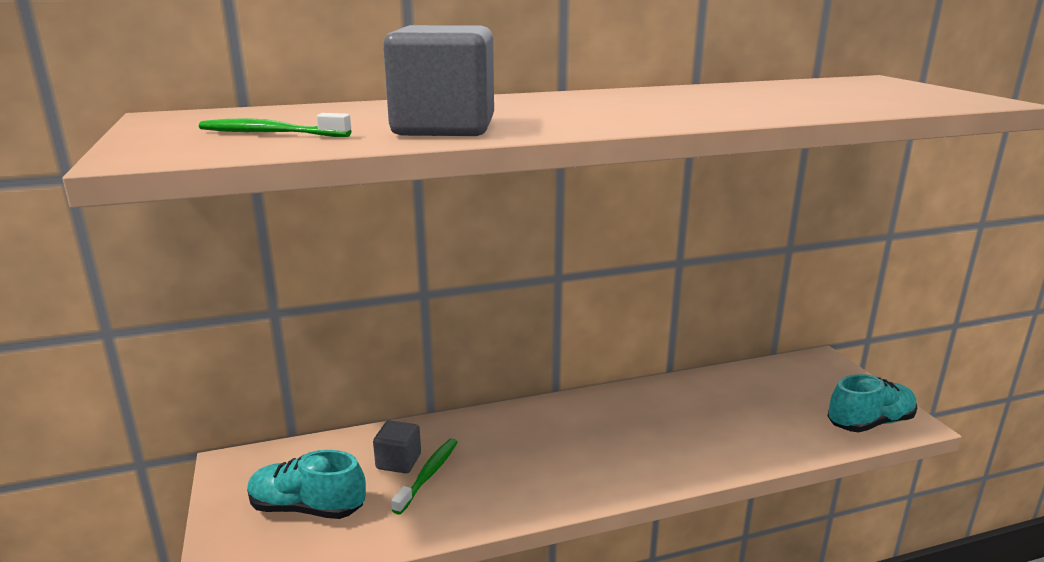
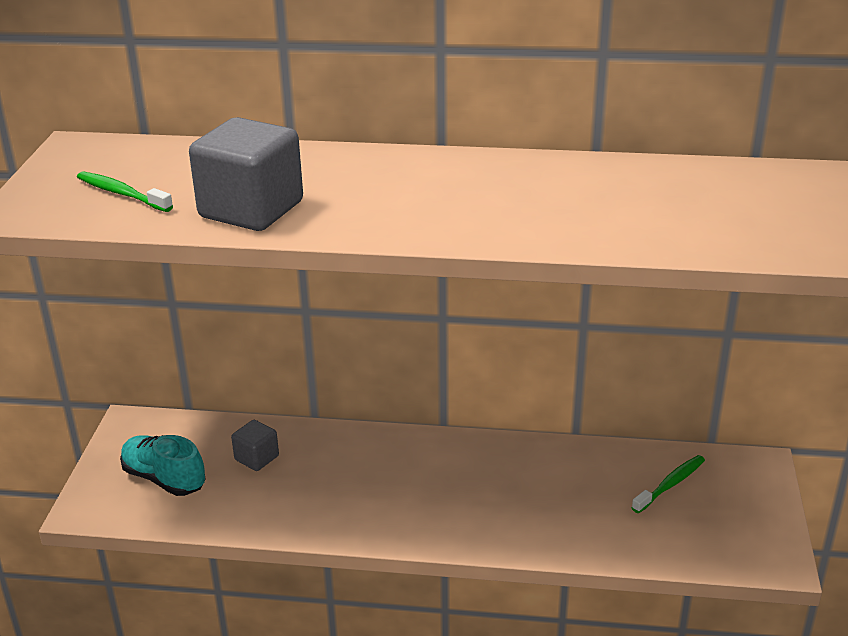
camera: 25 degrees right, 10 degrees up
green toothbrush [391,438,458,515] -> green toothbrush moved to [632,455,705,513]
turquoise shoe [827,374,917,432] -> none

